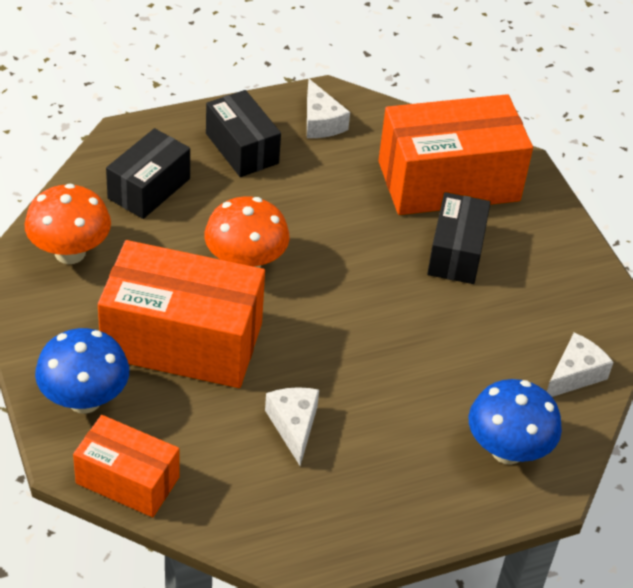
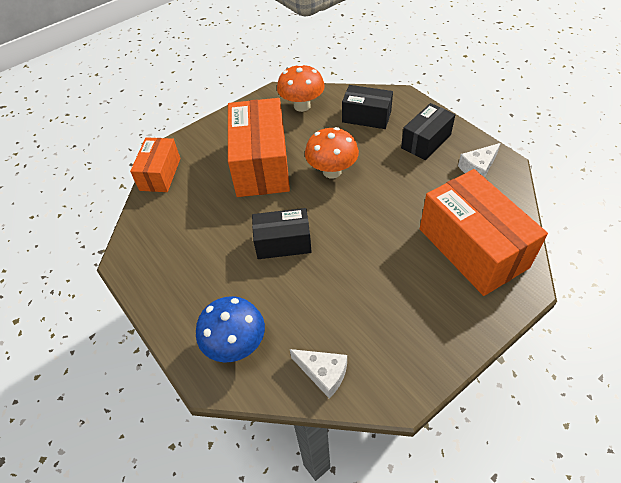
camera: 80 degrees right, 5 degrees up
blue mushroom [35,328,129,414] -> none
white cheese [265,387,319,466] -> none
black box [427,192,491,284] -> black box moved to [252,208,312,259]

